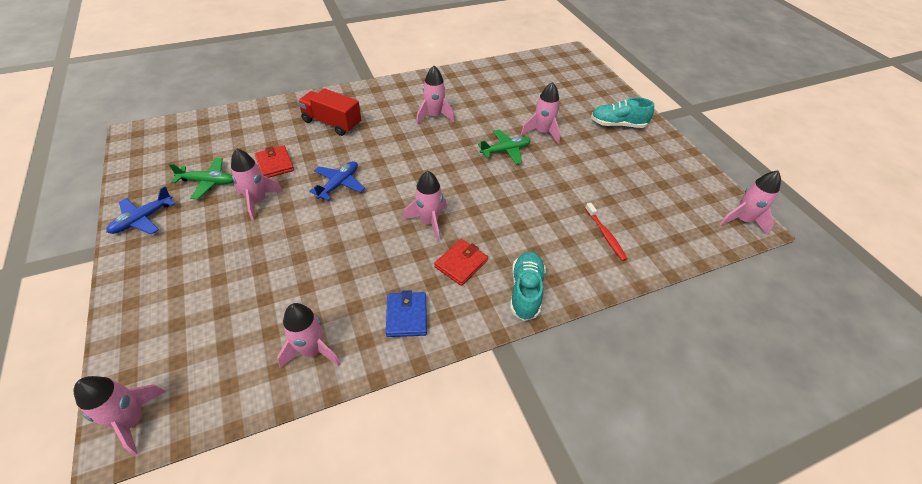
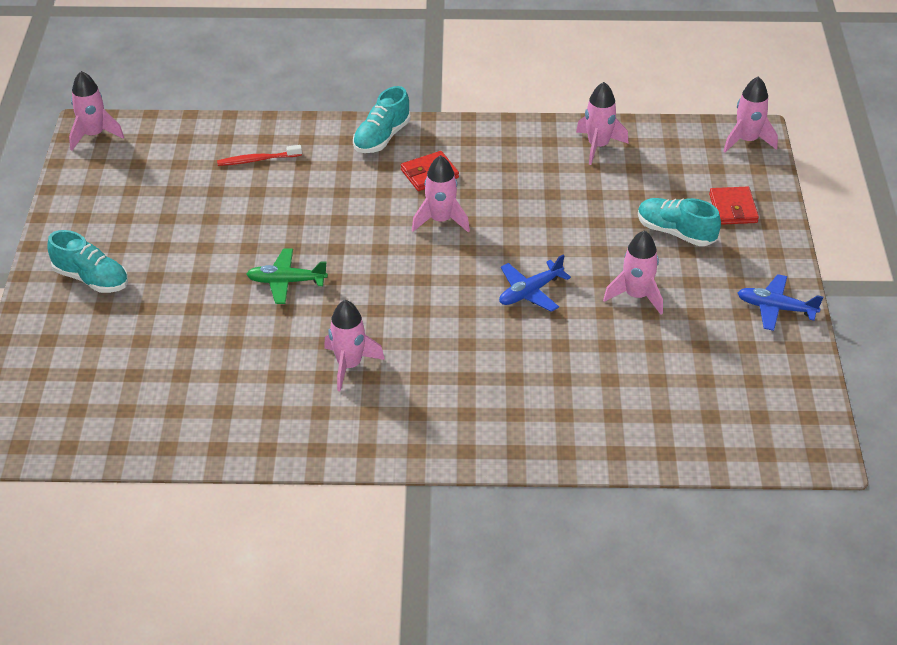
camera: 155 degrees left, 5 degrees down
blue plane [106,186,176,234] -> blue plane turned 135 degrees counterclockwise [738,274,823,331]
green plane [169,158,234,199] -> none
red wallet [255,145,294,178] -> red wallet moved to [709,187,759,225]
red truck [297,88,361,136] -> none
blue wallet [386,290,427,337] -> none
pink rocket [521,82,561,144] -> none
red toothbrush [585,203,627,261] -> red toothbrush turned 105 degrees counterclockwise [217,145,302,166]
none -> turquoise shoe [638,198,721,246]

